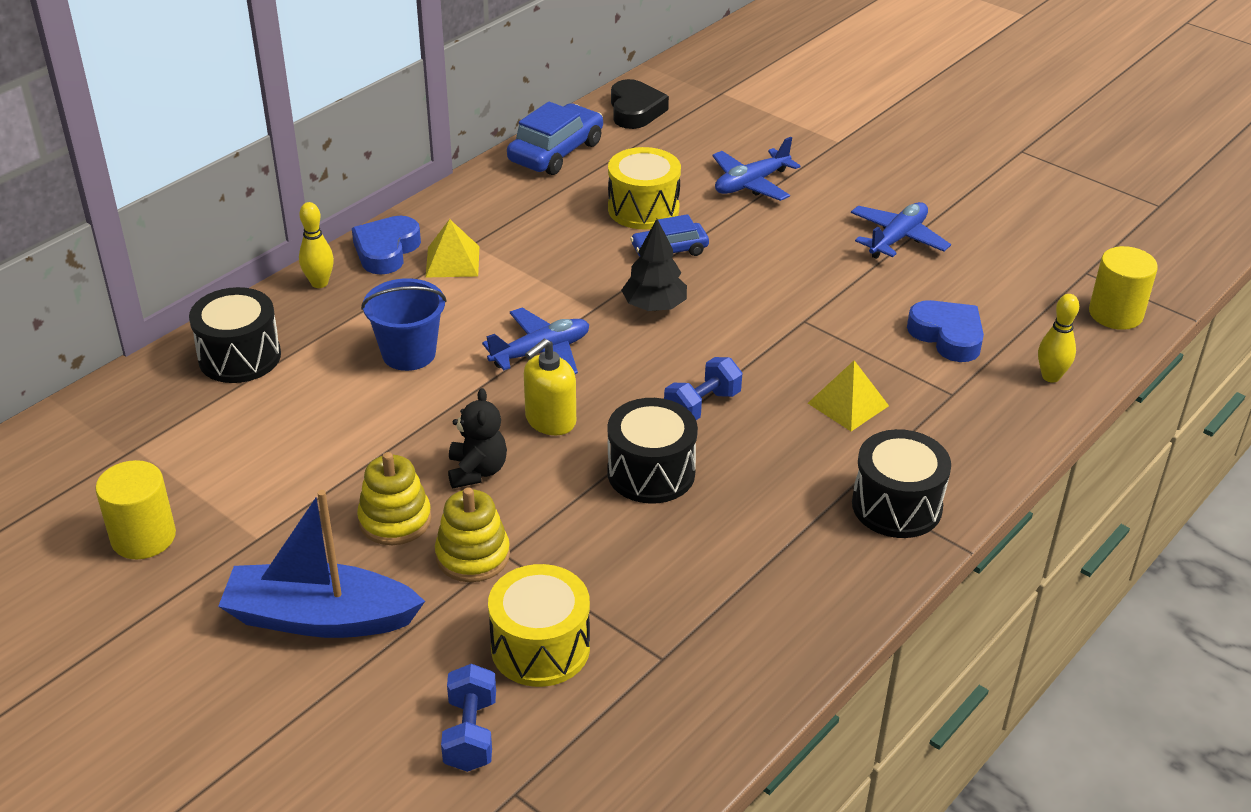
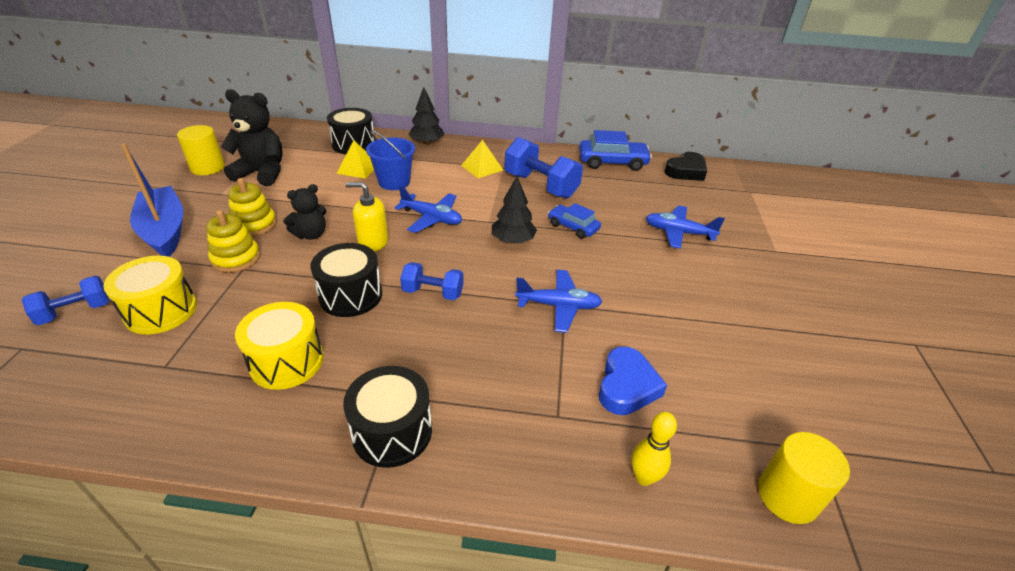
camera: 55 degrees right, 0 degrees up
yellow bowling pin [299,202,334,288] -> black tree [408,87,445,145]
blue heart [352,216,421,275] -> none
yellow drum [608,147,681,229] -> yellow drum moved to [235,302,324,390]
yellow pyramid [808,360,889,431] -> yellow pyramid moved to [337,140,374,178]
blue plane [851,202,951,259] -> blue plane moved to [515,270,603,333]
none -> black teddy bear [221,89,283,186]
none -> blue dumbbell [504,137,583,198]

